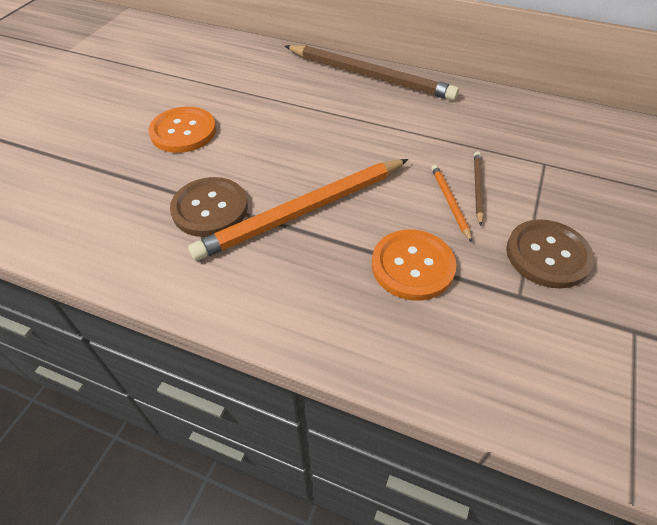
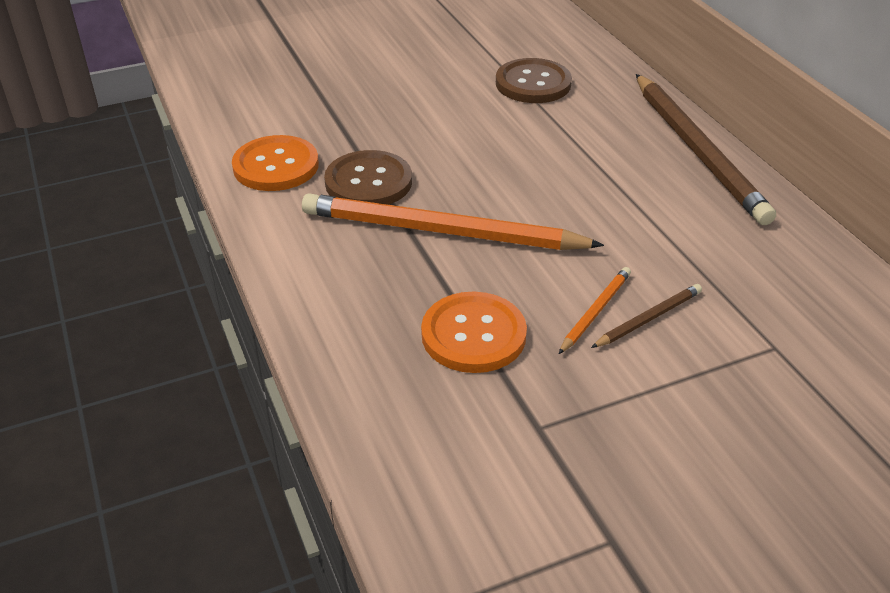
camera: 45 degrees right, 10 degrees down
orange button [148,107,216,153] -> orange button moved to [232,135,319,191]
brown button [506,219,594,289] -> brown button moved to [496,58,572,103]

